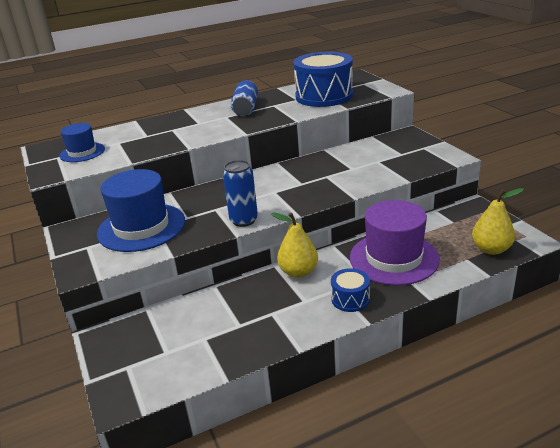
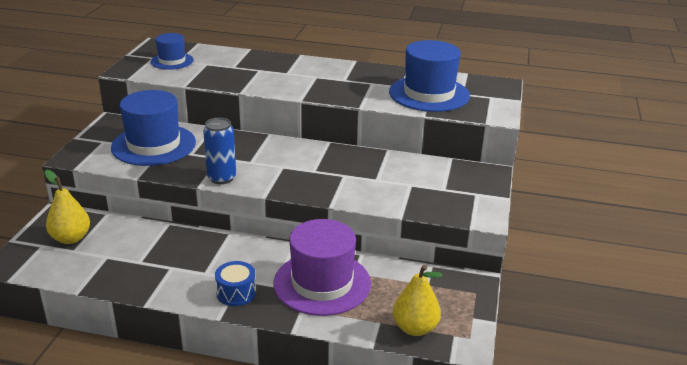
camera: 35 degrees right, 0 degrees up
blue can [231,80,258,116] -> none
yellow pear [271,212,318,278] -> yellow pear moved to [44,170,90,244]
blue drum [293,52,353,107] -> blue hat [389,40,470,112]

